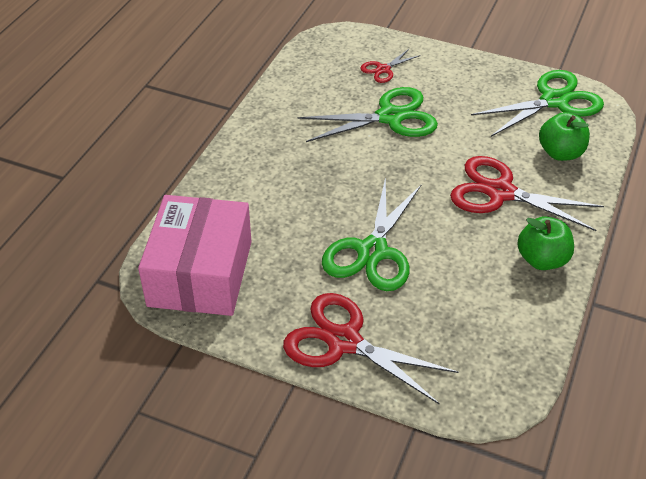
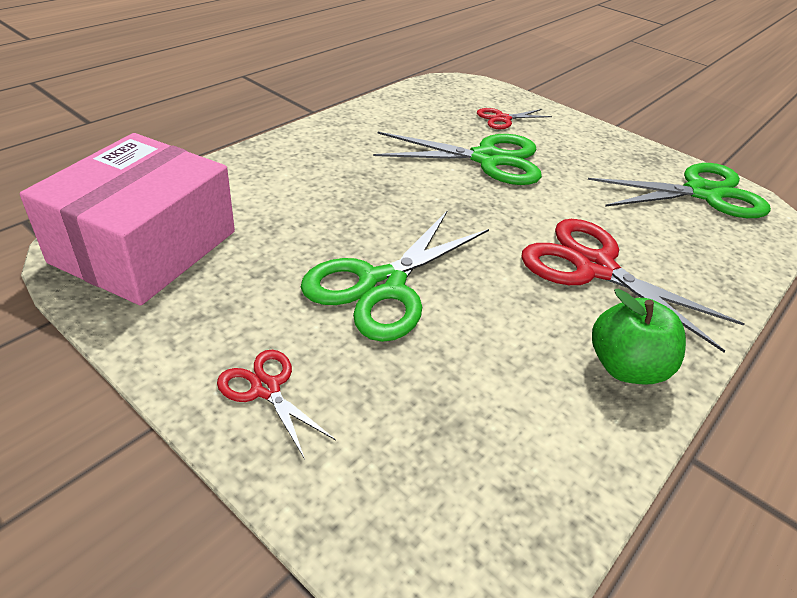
camera: 15 degrees right, 5 degrees down
red scissors [283,293,459,405] -> red scissors [217,350,336,459], size x0.50
green apple [539,112,590,161] -> none

